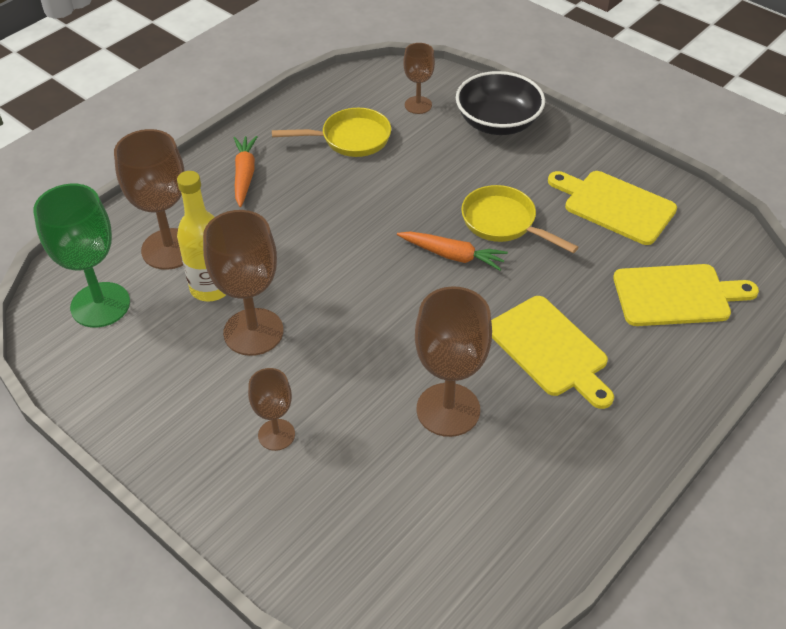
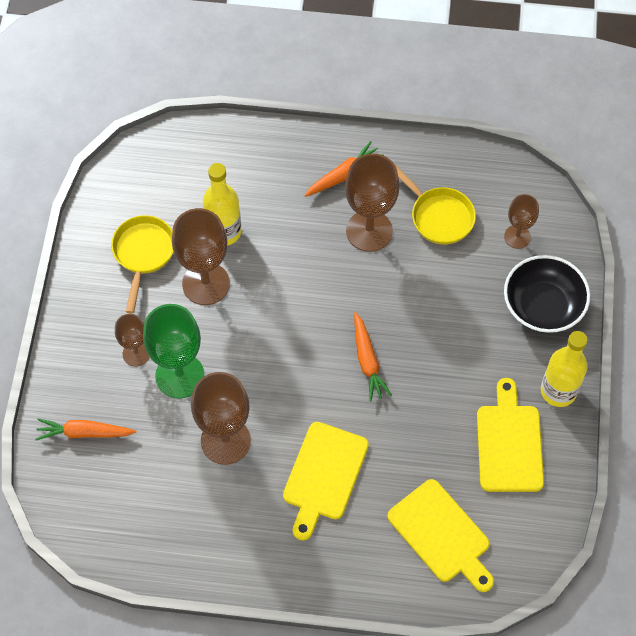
camera: 55 degrees right, 15 degrees up
green goblet [33,184,130,328] -> green goblet moved to [143,304,204,399]
brown goblet [114,129,184,270] -> brown goblet moved to [345,153,399,252]
yellow pan [461,185,578,253] -> yellow pan moved to [111,215,174,314]
none -> orange carrot [35,418,137,440]
none -> yellow bottle [541,331,588,407]

